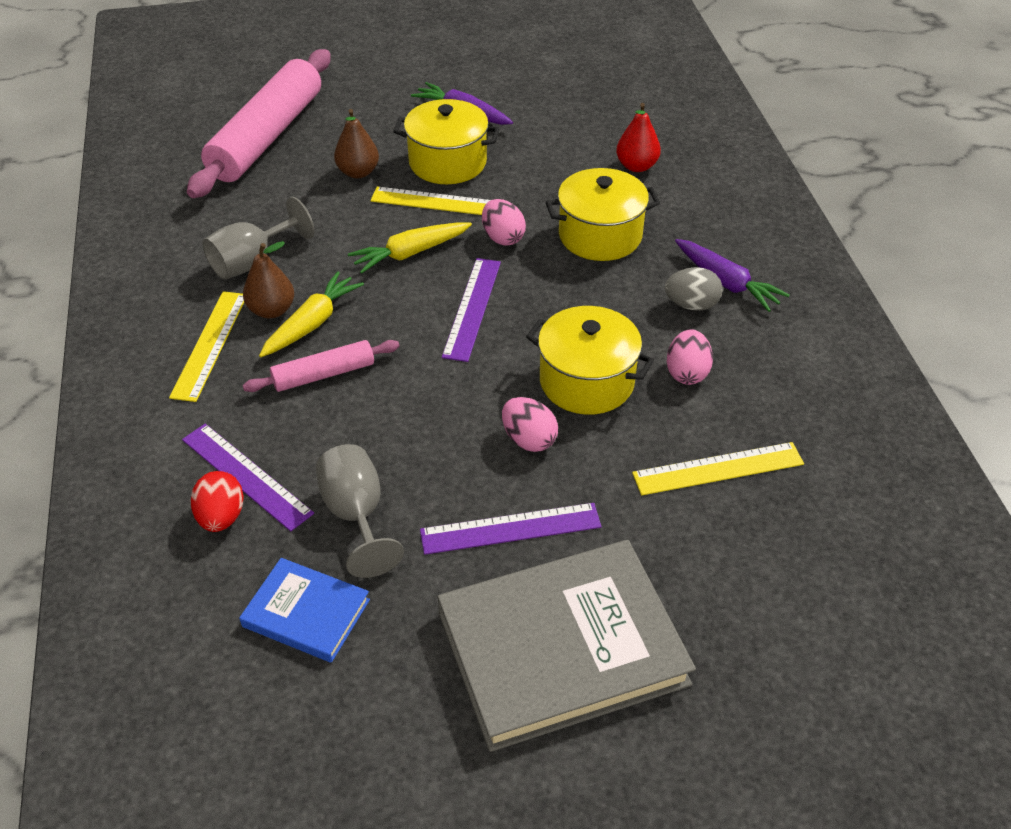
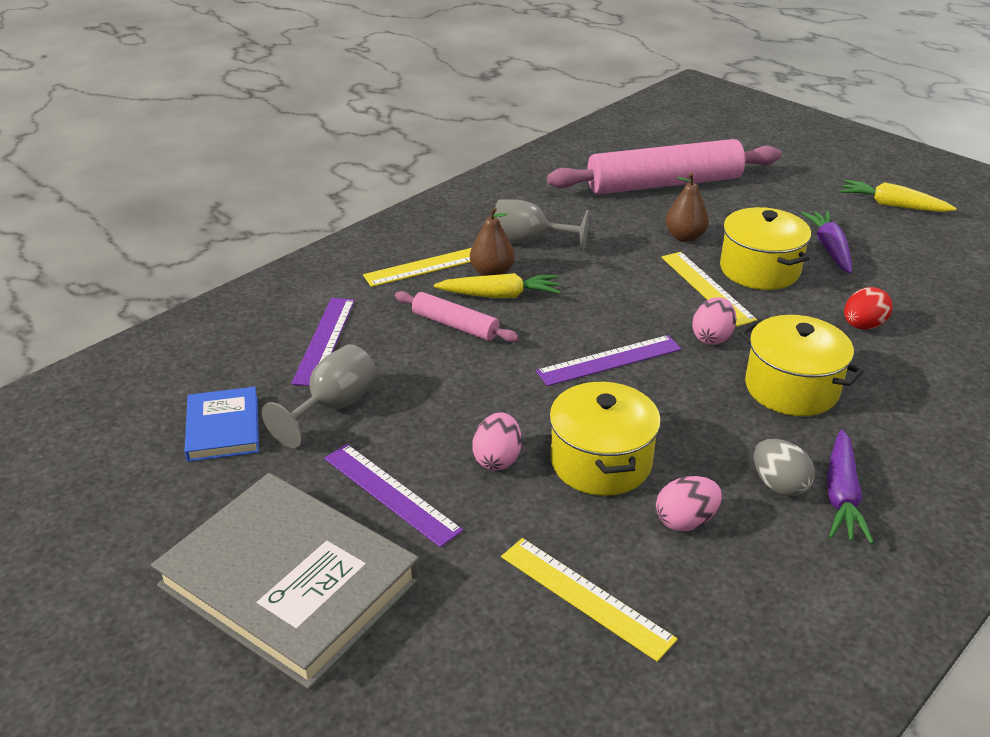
camera: 55 degrees right, 10 degrees down
red egg [191,471,244,532] -> red egg moved to [844,287,892,330]
yellow carrot [348,222,472,274] -> yellow carrot moved to [840,180,956,212]
red pear [616,103,661,172] -> none

